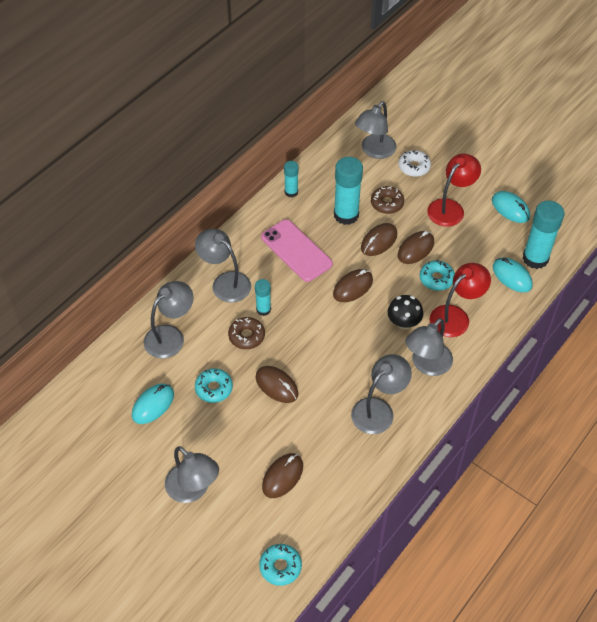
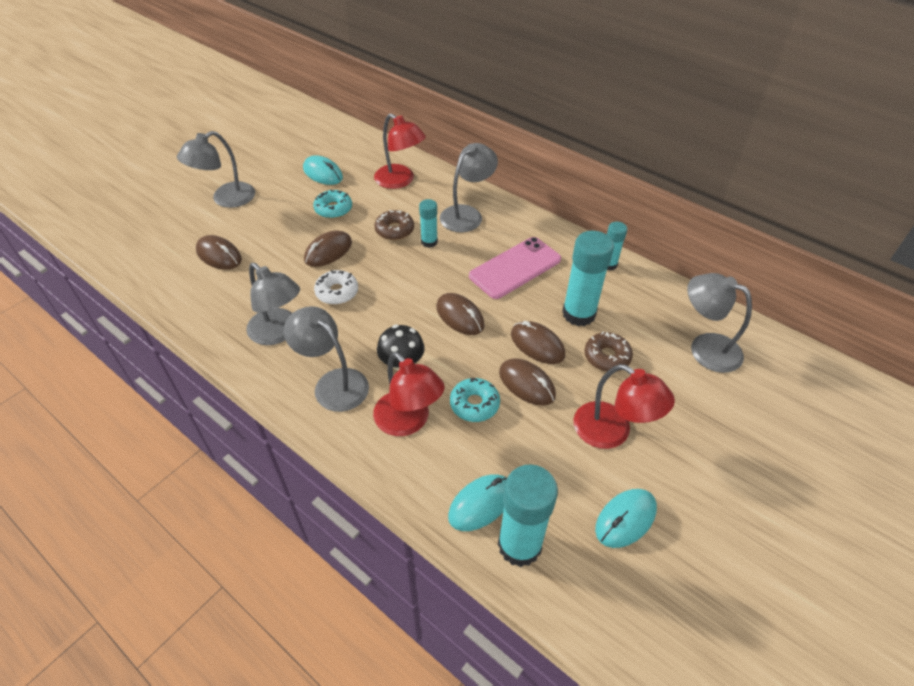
camera: 90 degrees right, 5 degrees down
grey lamp [144,281,193,358] -> red lamp [374,113,426,189]
turquoise donut [259,544,302,586] -> none
white donut [398,150,431,177] -> white donut moved to [314,270,358,305]

